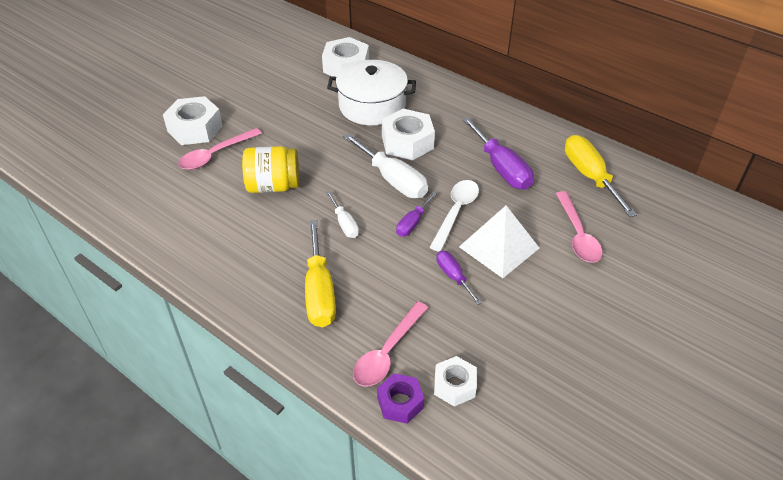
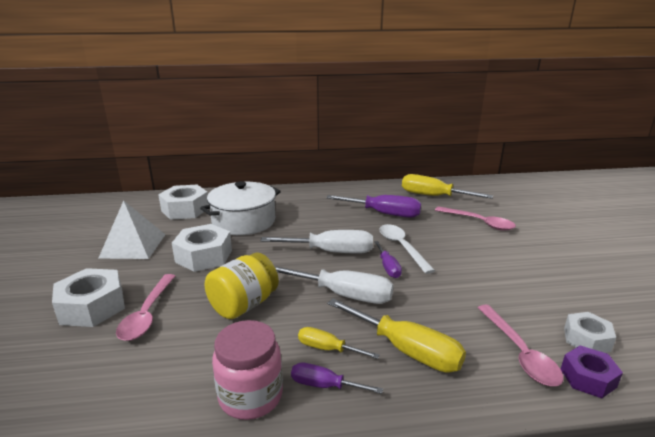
camera: 45 degrees left, 20 degrees down
white screwdriver [326,191,359,238] -> white screwdriver [275,266,394,304], size x1.81
white nut [382,109,435,160] -> white nut moved to [172,224,232,272]
purple screwdriver [437,251,482,305] -> purple screwdriver moved to [291,363,383,394]
white pyramid [459,206,539,278] -> white pyramid moved to [98,201,166,259]
none -> pink jar [212,320,283,420]
none -> yellow screwdriver [298,327,380,359]

